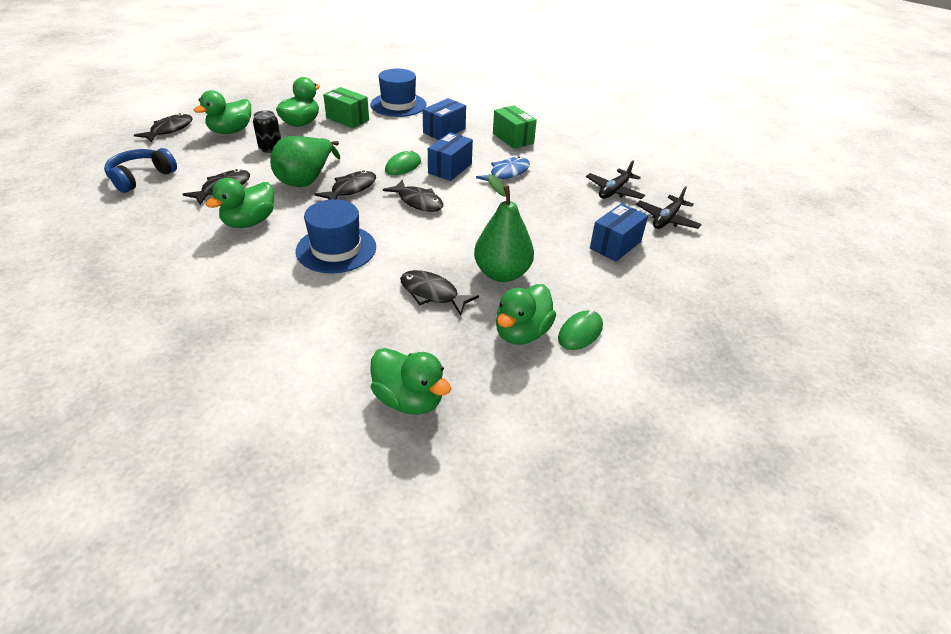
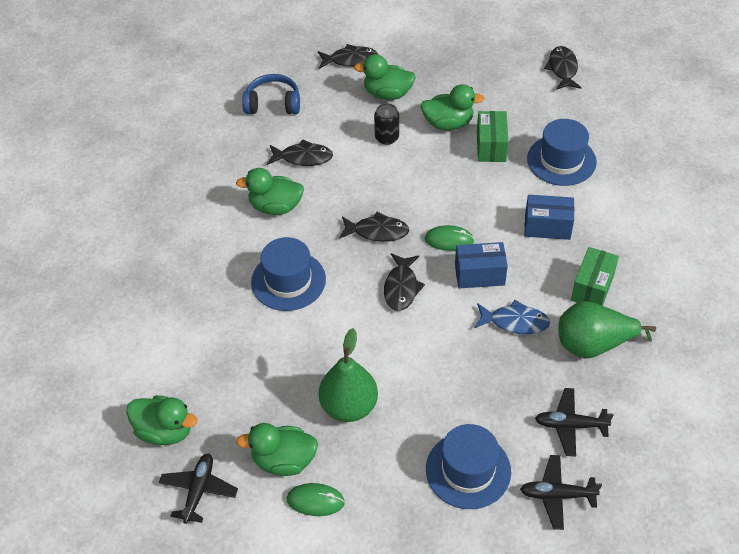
camera: 60 degrees right, 10 degrees up
green pear [270,136,340,187] -> green pear moved to [559,301,656,359]
green duck [370,348,451,415] -> green duck turned 75 degrees counterclockwise [126,395,198,445]
black fish [400,270,479,316] -> black fish moved to [544,46,582,90]
blue box [590,203,648,262] -> blue hat [426,424,511,509]
none -> black plane [159,454,238,524]

